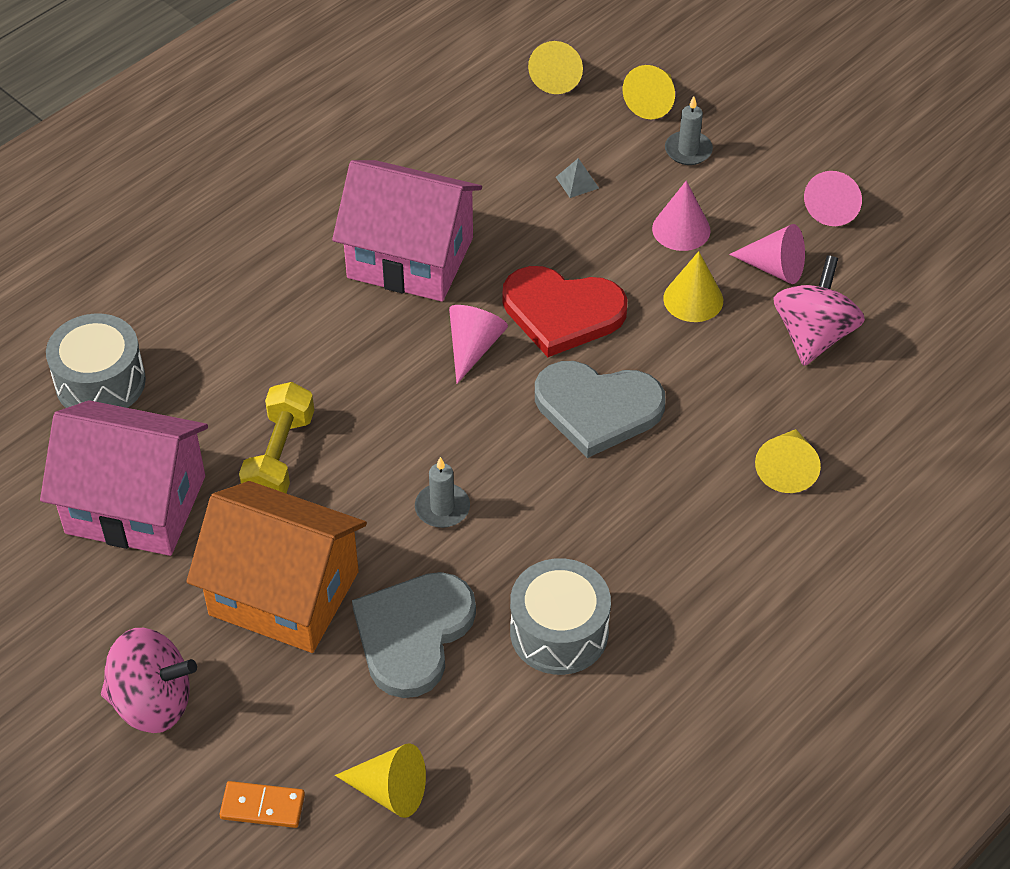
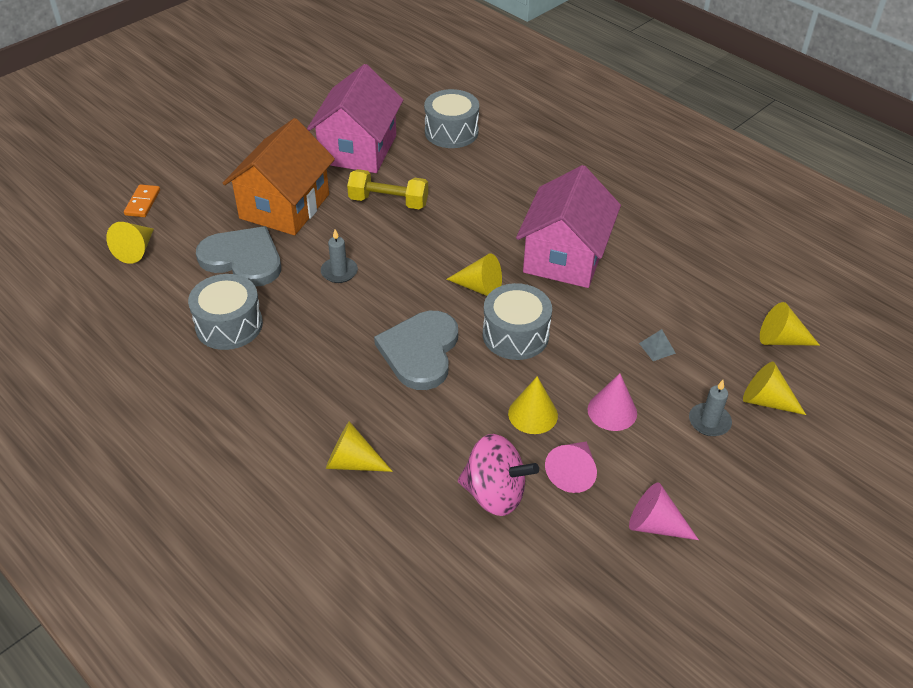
camera: 90 degrees right, 5 degrees down
pink spinning top [101,628,197,733] -> none
pink cone [449,305,508,384] -> yellow cone [446,253,502,296]
red heart [502,266,627,357] -> grey drum [483,283,552,360]

